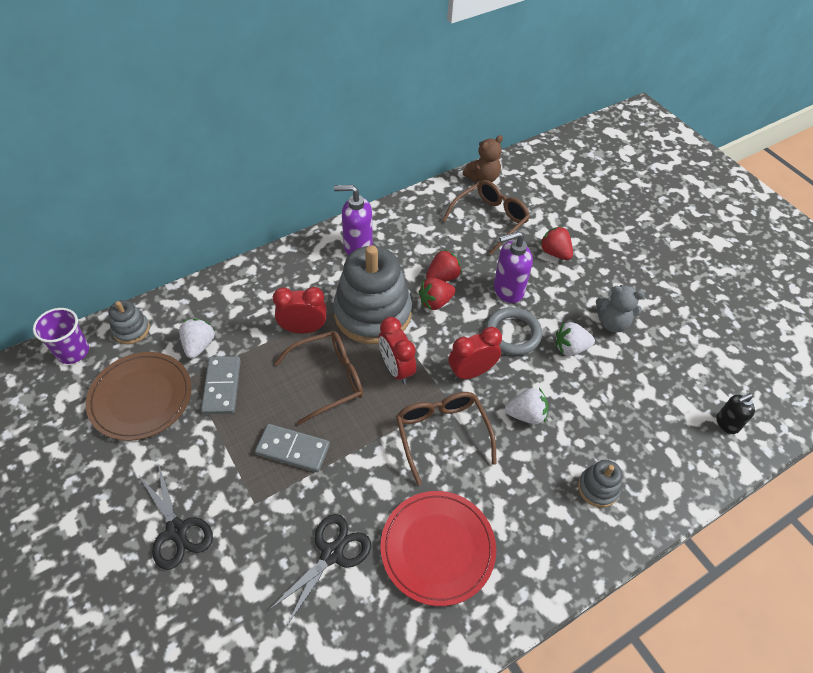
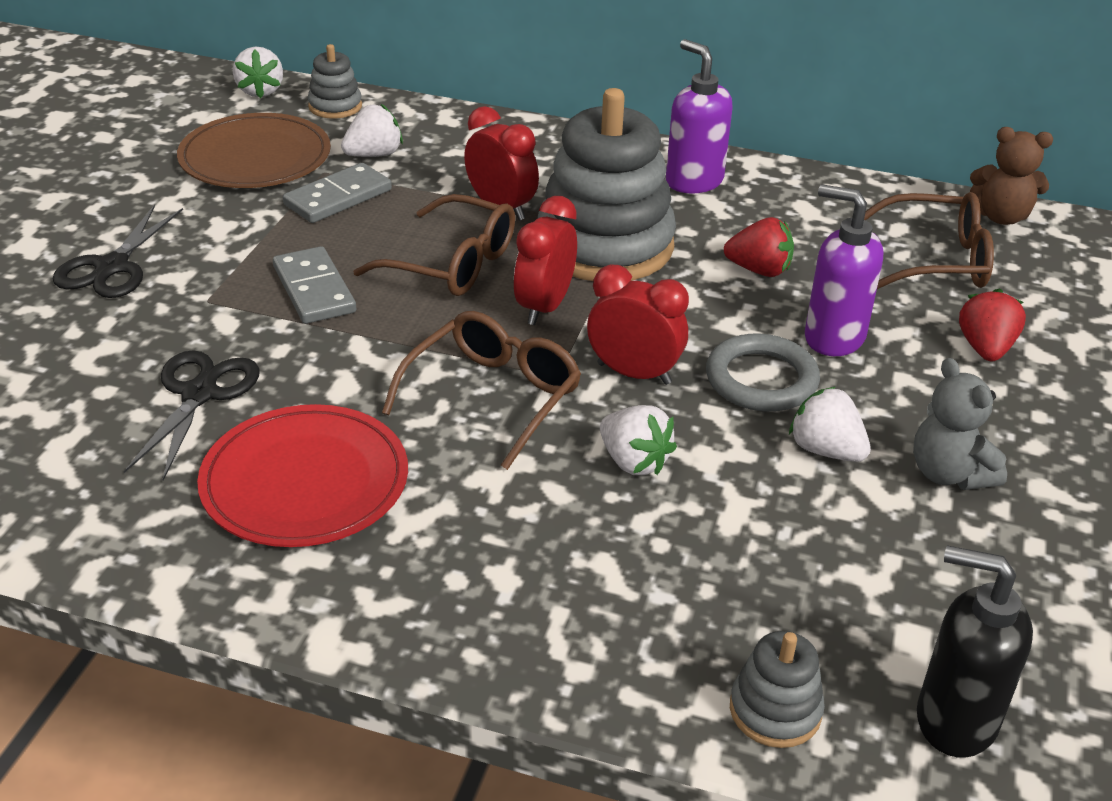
camera: 50 degrees right, 15 degrees down
purple cup [33,308,89,364] -> white strawberry [233,47,283,98]
black scissors [268,514,371,627] -> black scissors turned 75 degrees counterclockwise [124,350,259,481]
red strawberry [418,278,456,310] -> none
grey stacking toy [578,460,622,508] -> grey stacking toy moved to [730,631,825,748]
black soap dispenser [716,393,755,434] -> black soap dispenser [917,546,1033,758], size x1.61

